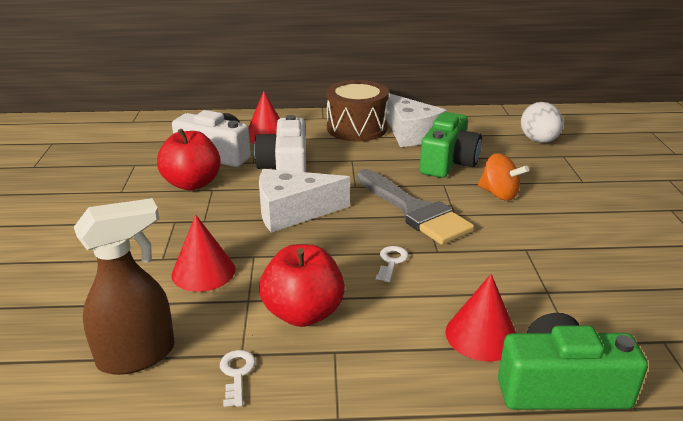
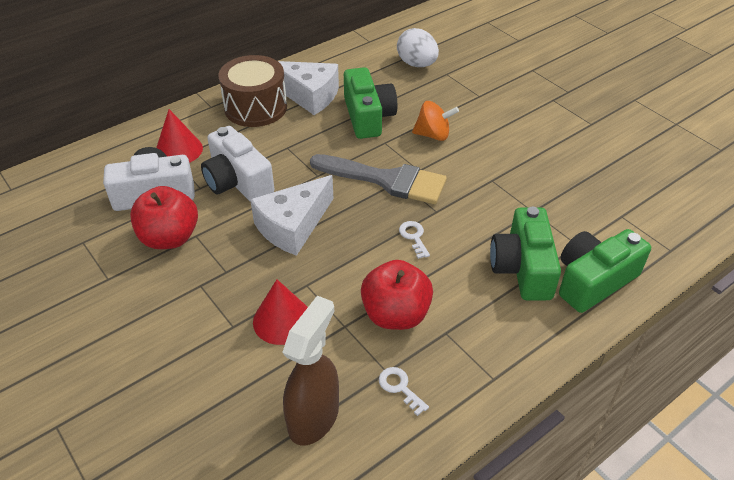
camera: 35 degrees left, 15 degrees up
red cone [446,274,516,361] -> green camera [490,207,561,300]

